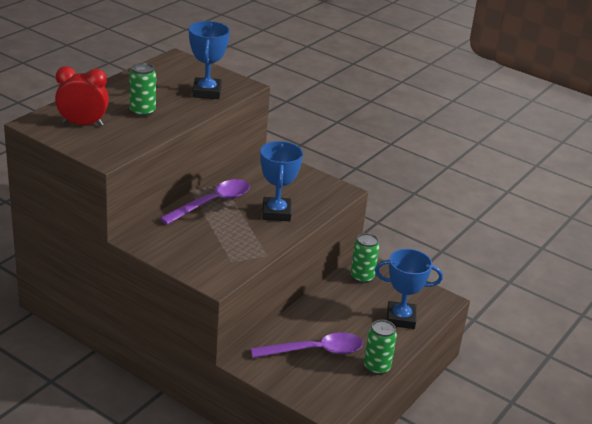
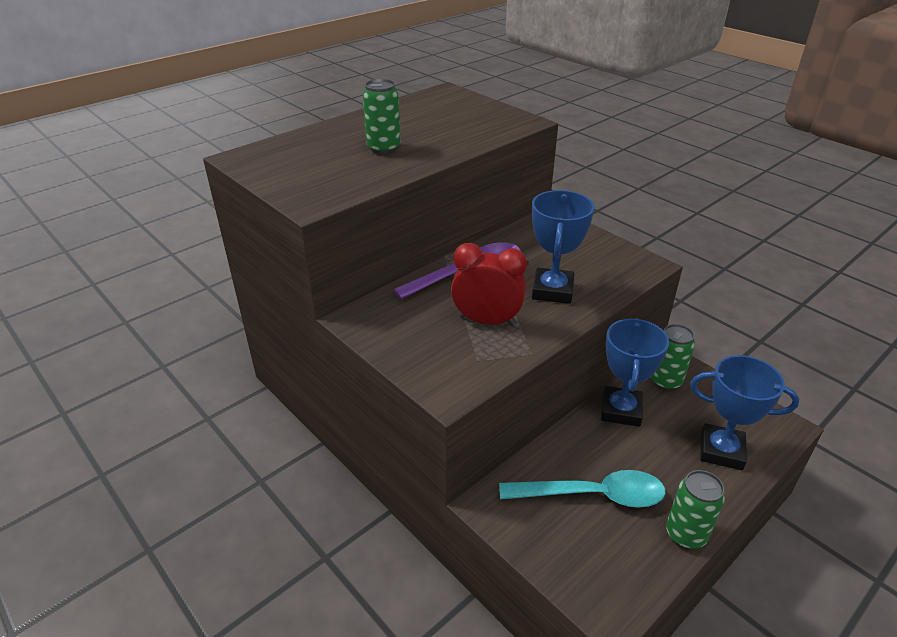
camera: 15 degrees right, 5 degrees up
red clock [55,66,109,126] -> red clock moved to [451,243,527,326]
blue trophy [189,21,230,99] -> blue trophy moved to [601,318,669,427]
purple spoon [251,332,363,358] -> turquoise spoon [499,470,665,508]

